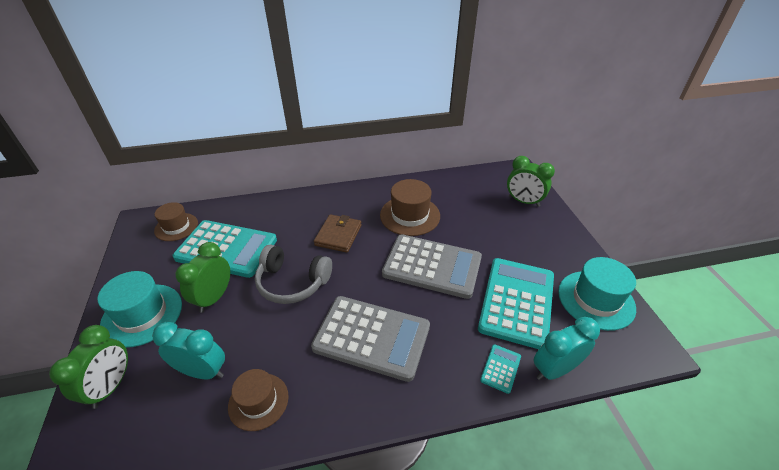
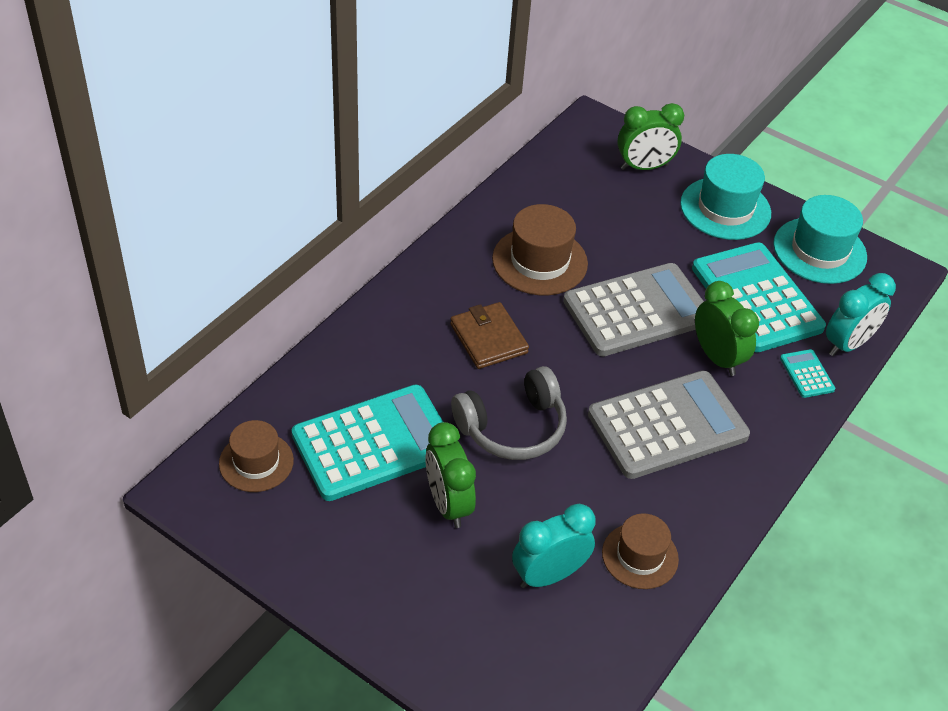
camera: 45 degrees left, 5 degrees up
green clock [49,325,128,409] -> green clock moved to [695,281,759,376]
turquoise hat [98,271,182,348] -> turquoise hat moved to [680,154,771,240]
turquoise clock [534,317,600,380] -> turquoise clock turned 150 degrees counterclockwise [826,273,896,356]

